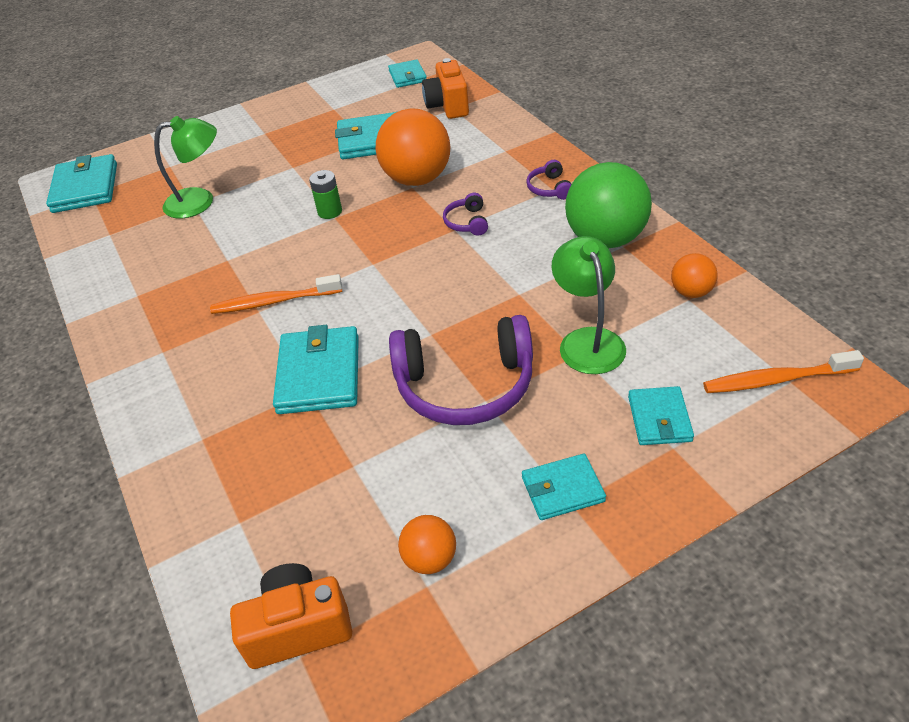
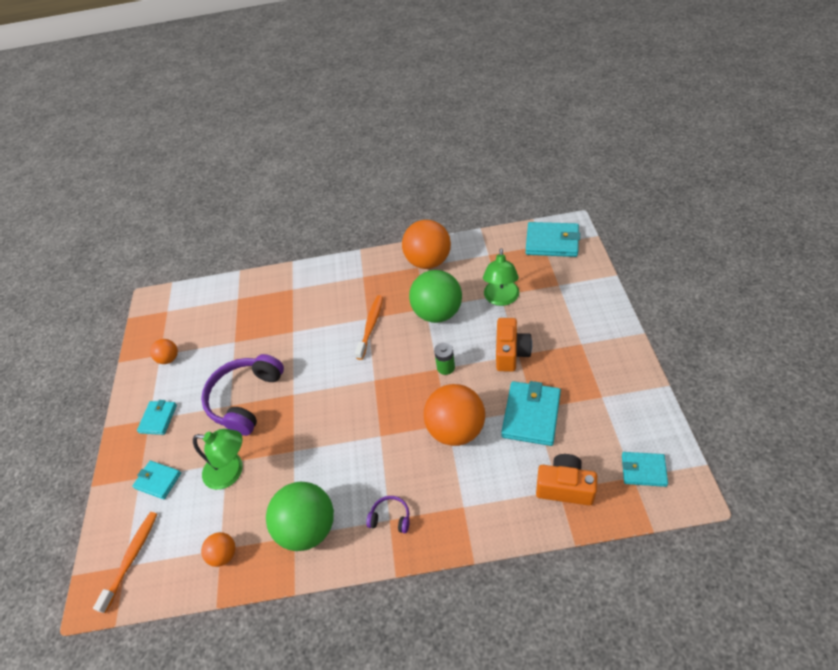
camera: 115 degrees right, 5 degrees up
orange camera [230,563,352,669] -> orange camera moved to [496,318,532,372]
turquoise wallet [273,325,359,414] -> none
purple headphones [443,193,488,236] -> none
none -> orange ball [402,220,451,269]
none -> green ball [409,270,462,323]

